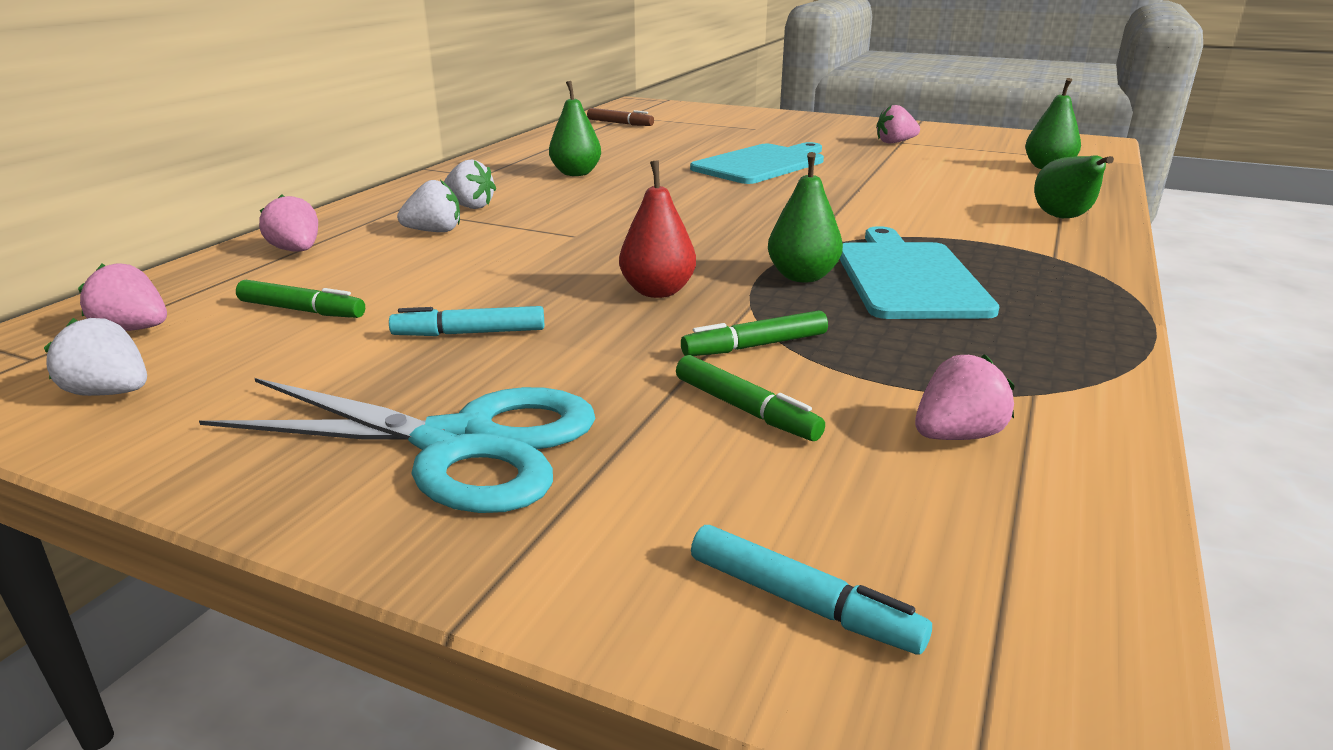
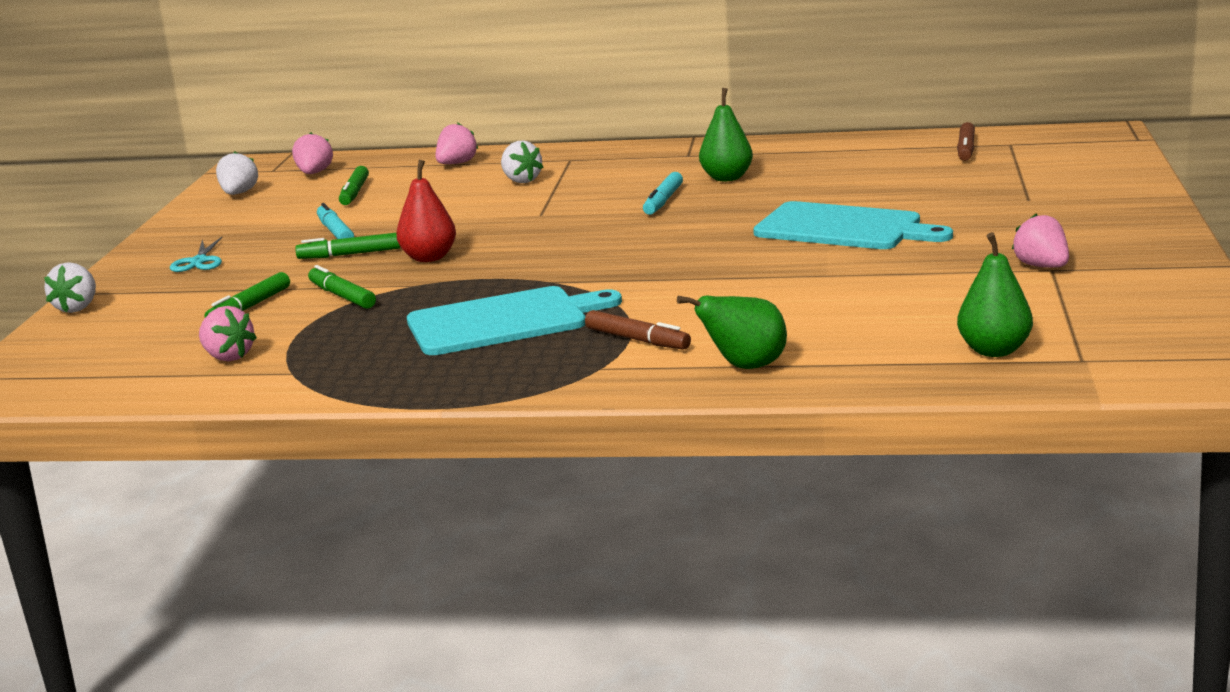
camera: 75 degrees right, 5 degrees down
turquoise scissors [199,378,596,513] -> turquoise scissors [170,237,222,272], size x0.45
white strawberry [444,160,496,209] -> white strawberry moved to [44,262,96,313]
turquoise marker [691,525,932,655] -> turquoise marker moved to [643,172,683,215]
green pear [768,152,843,282] -> none
none -> green marker [295,233,400,259]
none -> brown marker [585,310,691,350]

